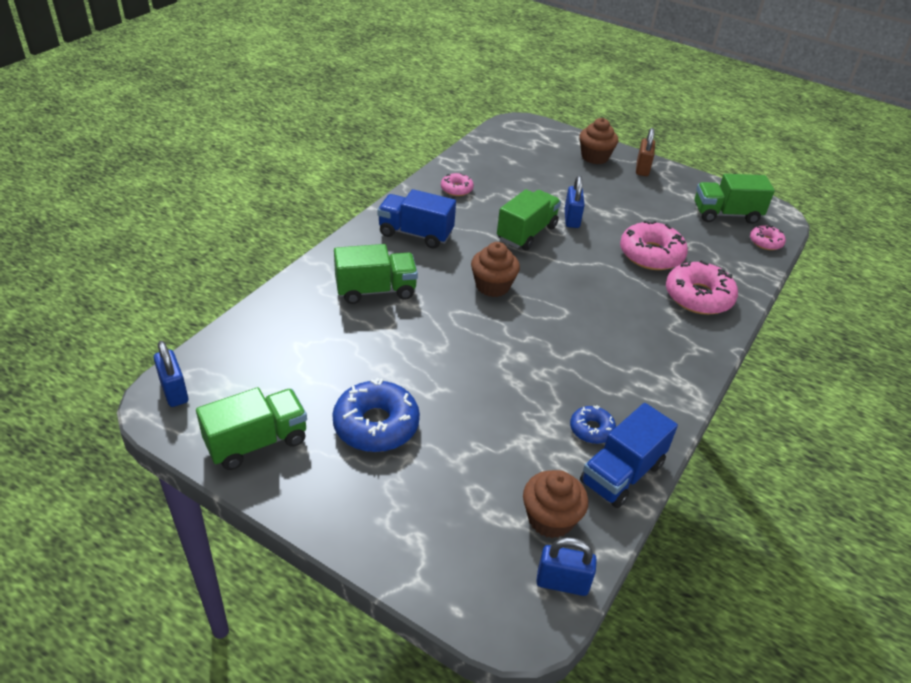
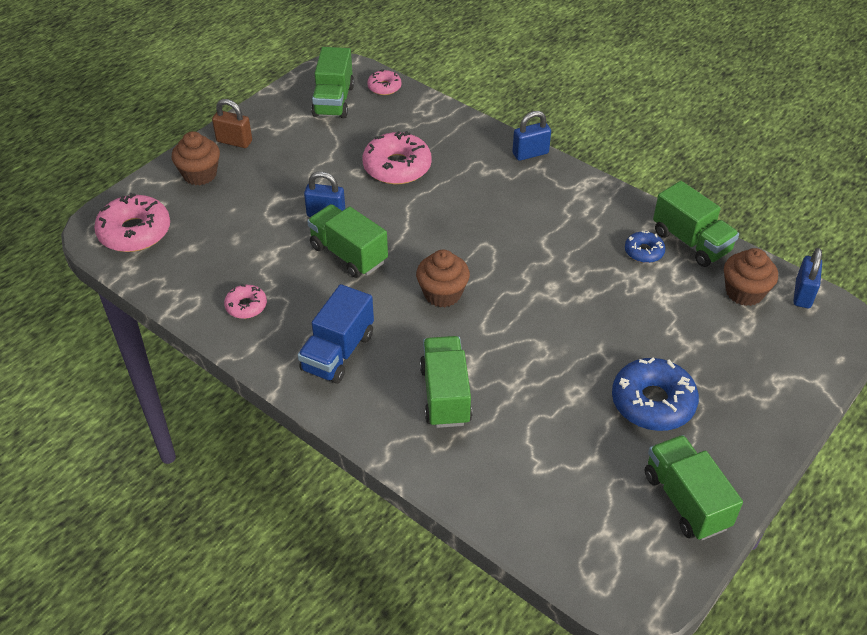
camera: 80 degrees left, 5 degrees up
blue padlock [154,341,188,407] -> blue padlock moved to [512,111,551,161]
blue truck [580,403,678,508] -> green truck [653,181,739,267]
pink donut [666,260,738,315] -> pink donut moved to [94,193,170,252]

